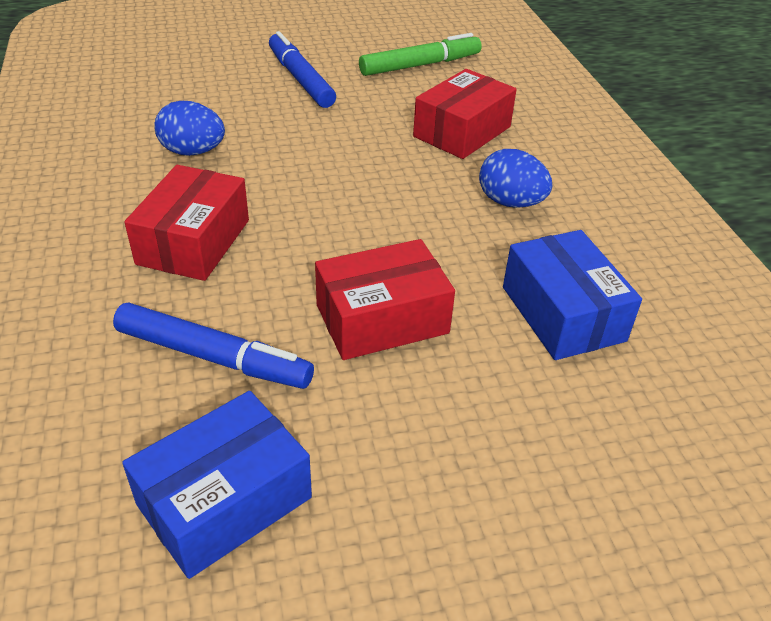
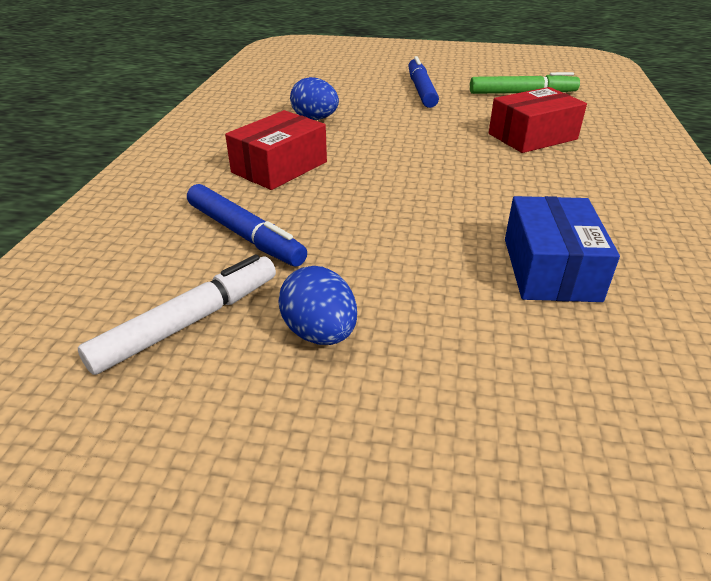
camera: 25 degrees right, 5 degrees down
blue box [122,391,312,579] -> white marker [78,254,276,375]
red box [315,239,455,360] -> none
blue egg [479,149,552,208] -> blue egg moved to [278,266,357,345]

